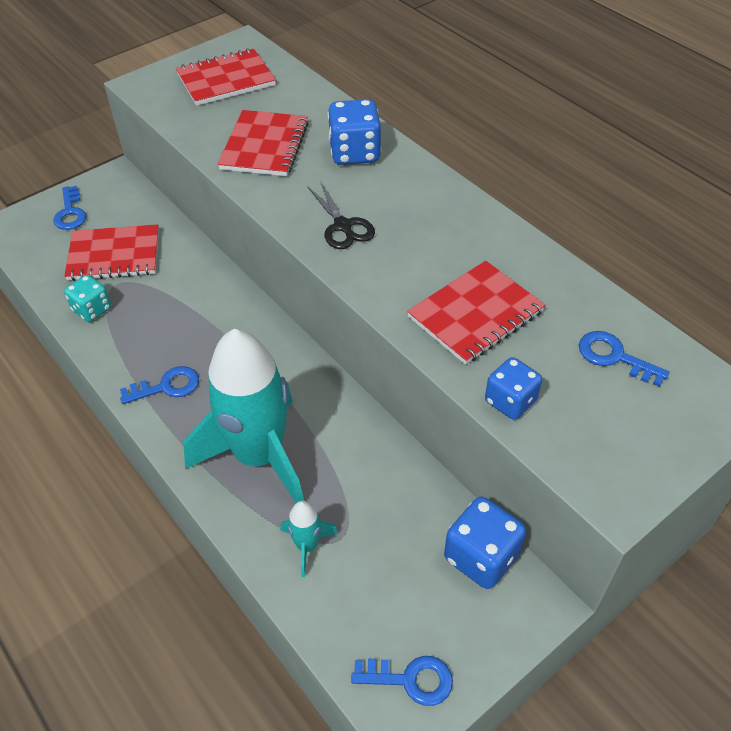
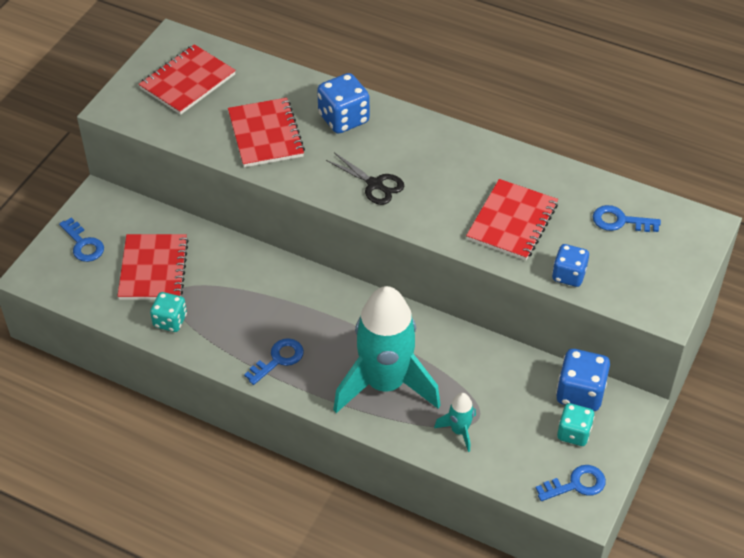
camera: 25 degrees left, 0 degrees up
red notebook [64,224,159,281] -> red notebook turned 60 degrees counterclockwise [117,234,189,300]
none -> turquoise dice [557,403,595,446]

